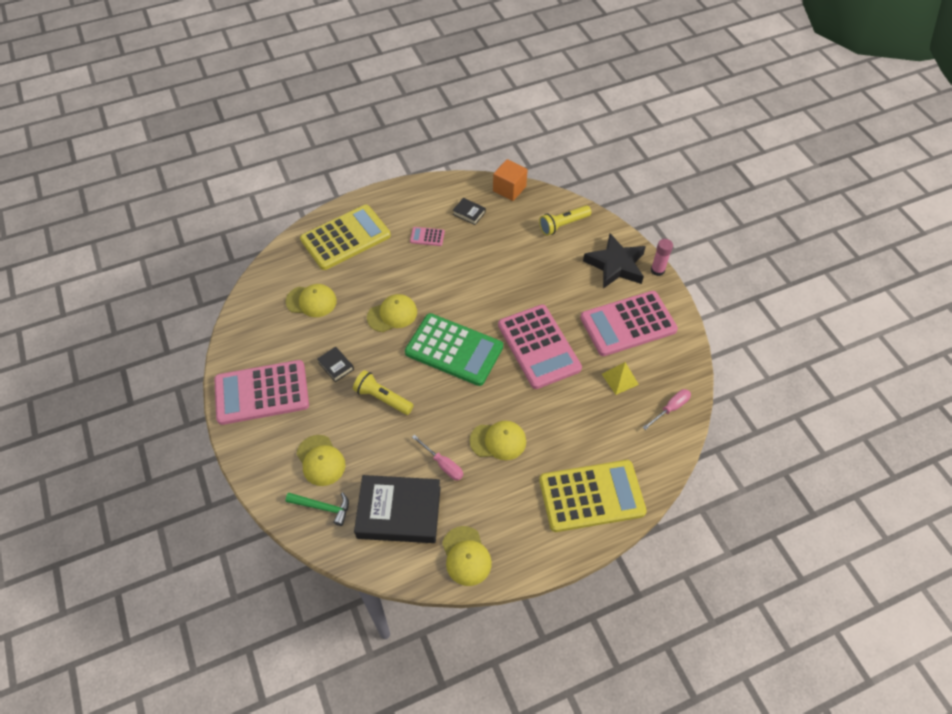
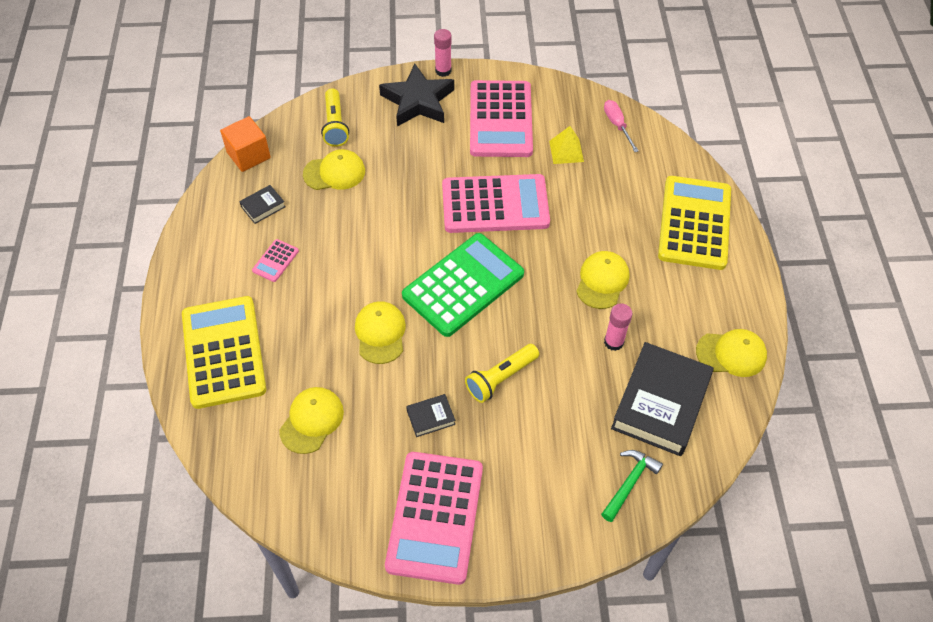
camera: 70 degrees left, 0 degrees up
yellow cap [296,435,346,486] -> yellow cap moved to [303,149,365,190]
pink screwdriver [412,435,463,480] -> pink glue stick [604,303,633,351]

